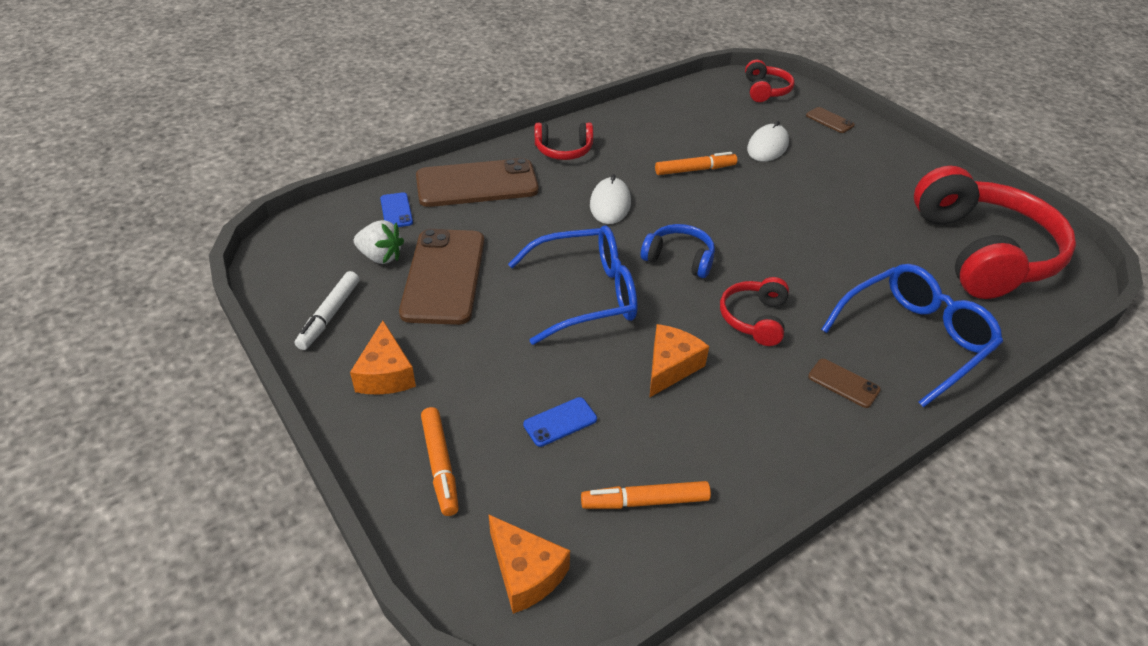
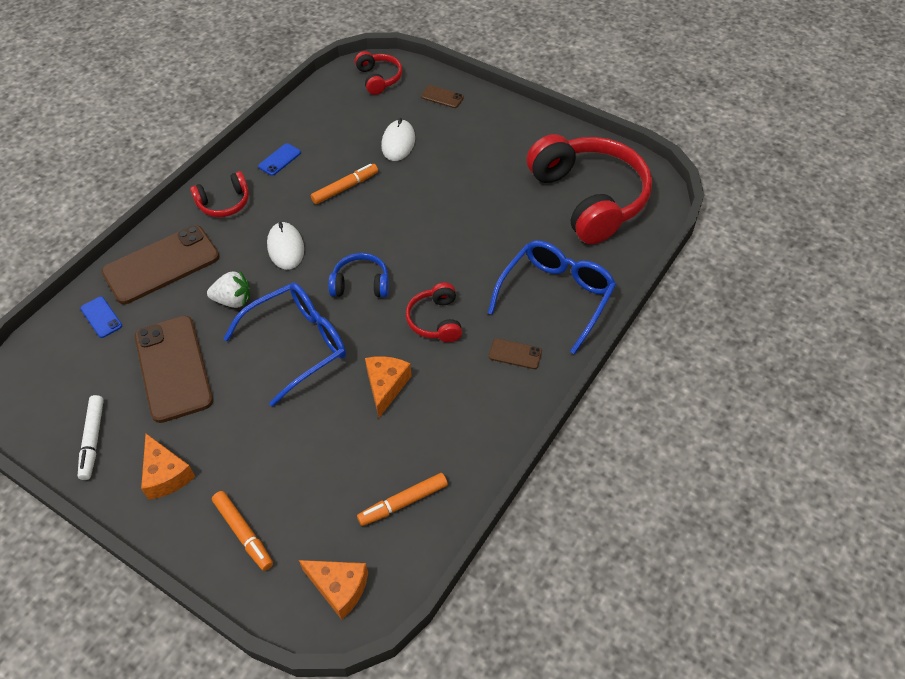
camera: 20 degrees left, 10 degrees up
white strawberry [354,220,404,264] -> white strawberry moved to [207,270,250,308]
blue phone [523,397,597,447] -> blue phone moved to [258,143,301,176]

